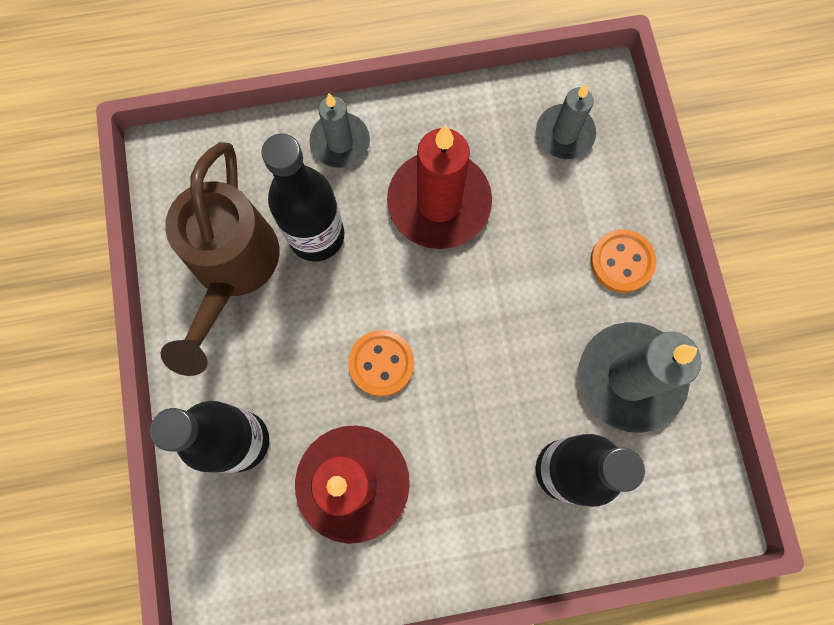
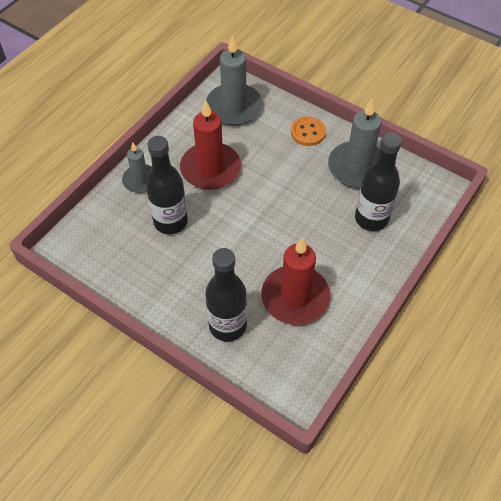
camera: 45 degrees left, 20 degrees down
brown watering can [161,142,279,376] -> none
orange button [348,330,414,396] -> none
grey candle [536,84,596,159] -> grey candle [206,36,263,126], size x1.69

